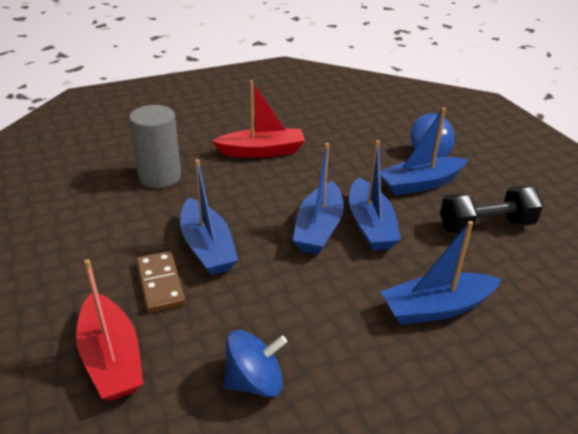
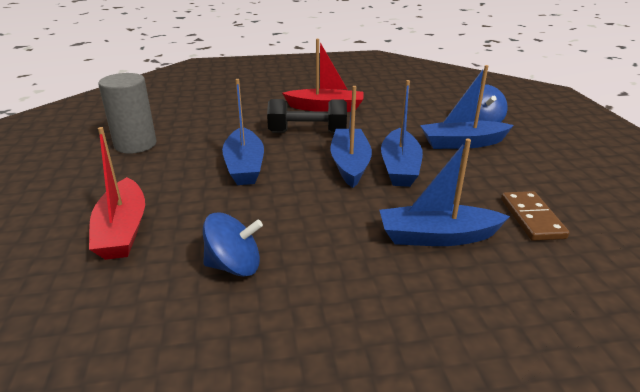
camera: 15 degrees right, 5 degrees down
grey cylinder [129,105,181,188] -> grey cylinder moved to [98,73,156,154]
brown domino [136,251,186,313] -> brown domino moved to [501,191,569,241]
blue boat [293,143,344,254] -> blue boat turned 150 degrees clockwise [330,86,372,188]
black dumbbell [440,185,543,235] -> black dumbbell moved to [267,99,347,133]

